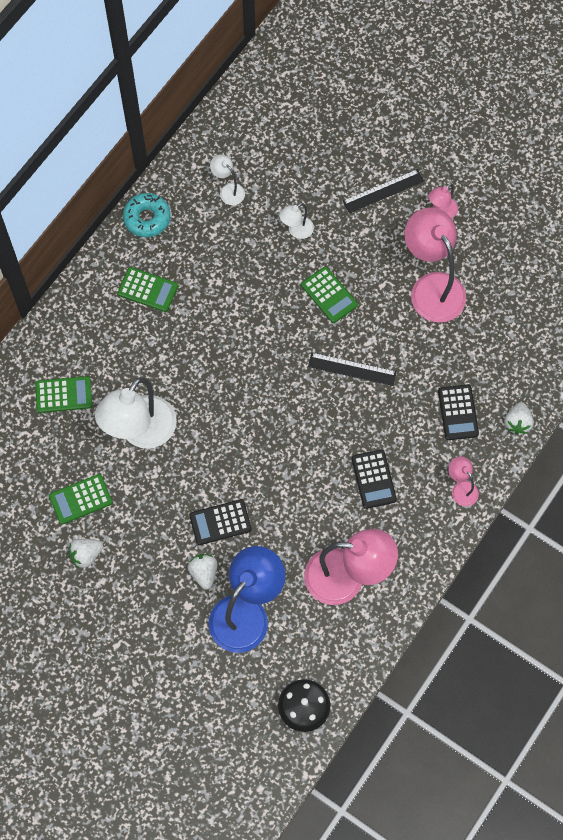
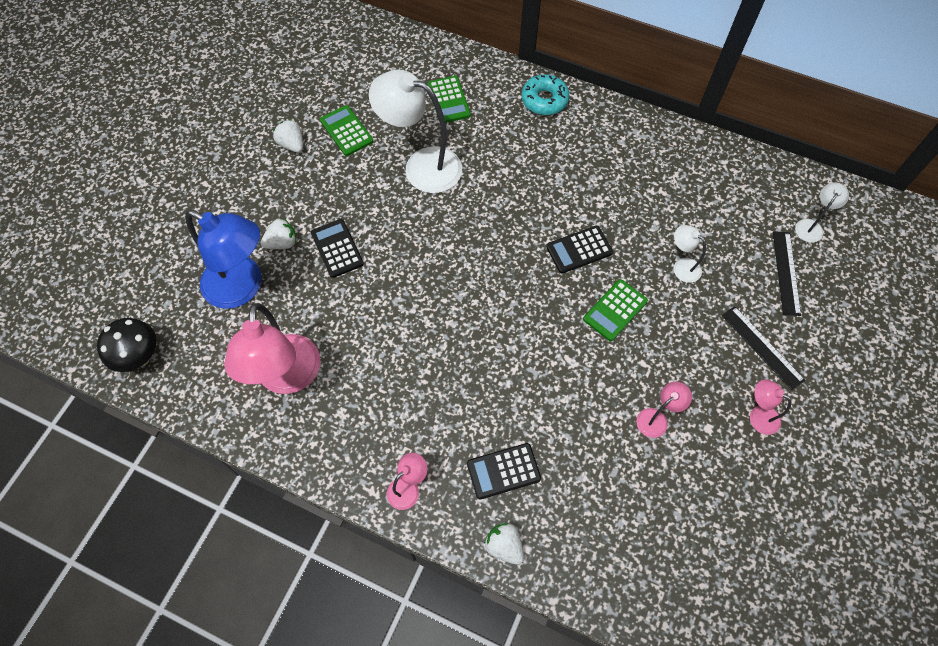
camera: 80 degrees right, 5 degrees down
green calculator [118,267,178,312] -> none
turquoise donut [123,193,171,237] -> turquoise donut moved to [522,74,569,115]
white lamp [210,154,245,205] -> white lamp moved to [795,182,849,242]
black ruler [308,353,397,386] -> black ruler moved to [773,231,801,316]
black calculator [351,450,397,509] -> black calculator moved to [546,226,613,273]
pink lamp [404,207,466,323] -> pink lamp [636,382,692,438], size x0.47
white strawberry [504,402,534,435] -> white strawberry turned 45 degrees clockwise [484,523,524,565]

